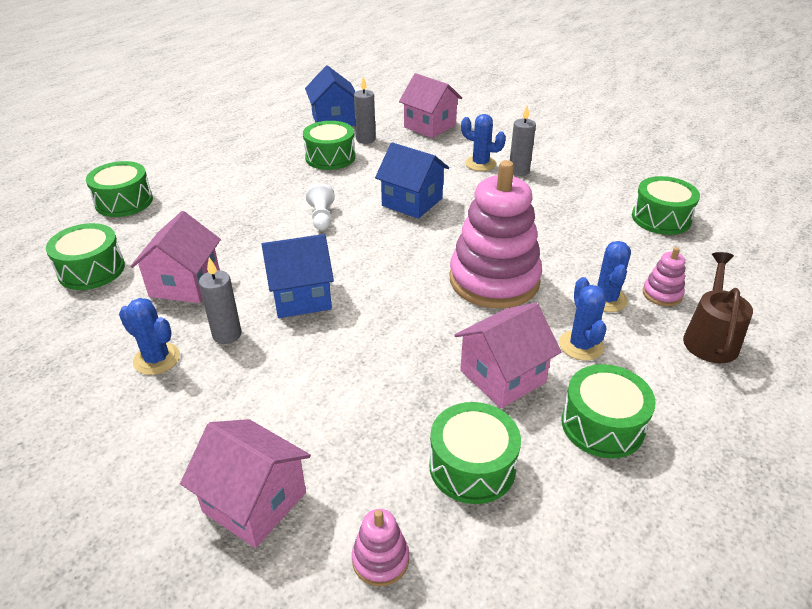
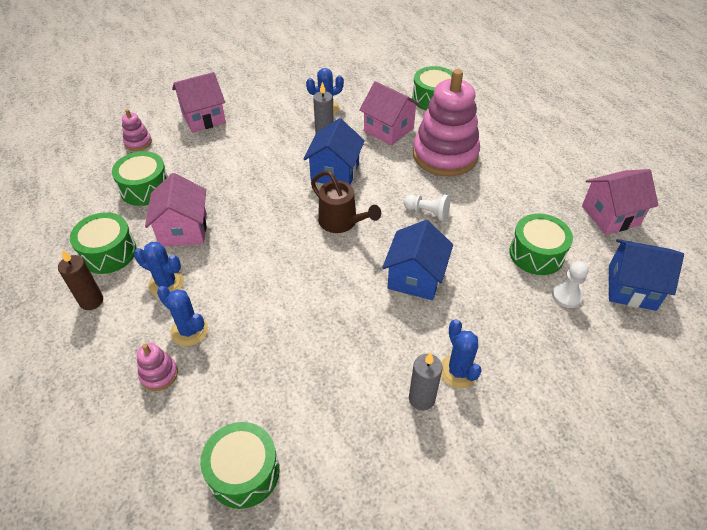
camera: 120 degrees right, 10 degrees up
green drum [86,161,153,217] -> none
grey candle [354,77,376,144] -> white pawn [552,261,588,308]
blue house [375,142,449,219] -> blue house turned 45 degrees counterclockwise [382,220,453,300]
pink house [399,73,462,138] -> pink house moved to [582,169,659,235]
pink stacking toy [450,160,542,308] -> pink stacking toy moved to [413,69,480,176]
blue cactus [461,114,506,171] -> blue cactus turned 75 degrees counterclockwise [441,319,481,389]
brown watering can [683,252,753,363] -> brown watering can moved to [311,171,381,233]
none -> brown candle [58,250,103,310]

